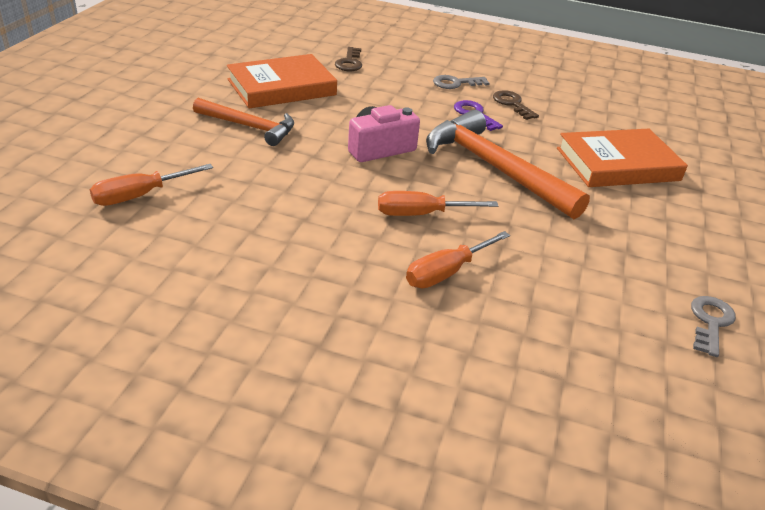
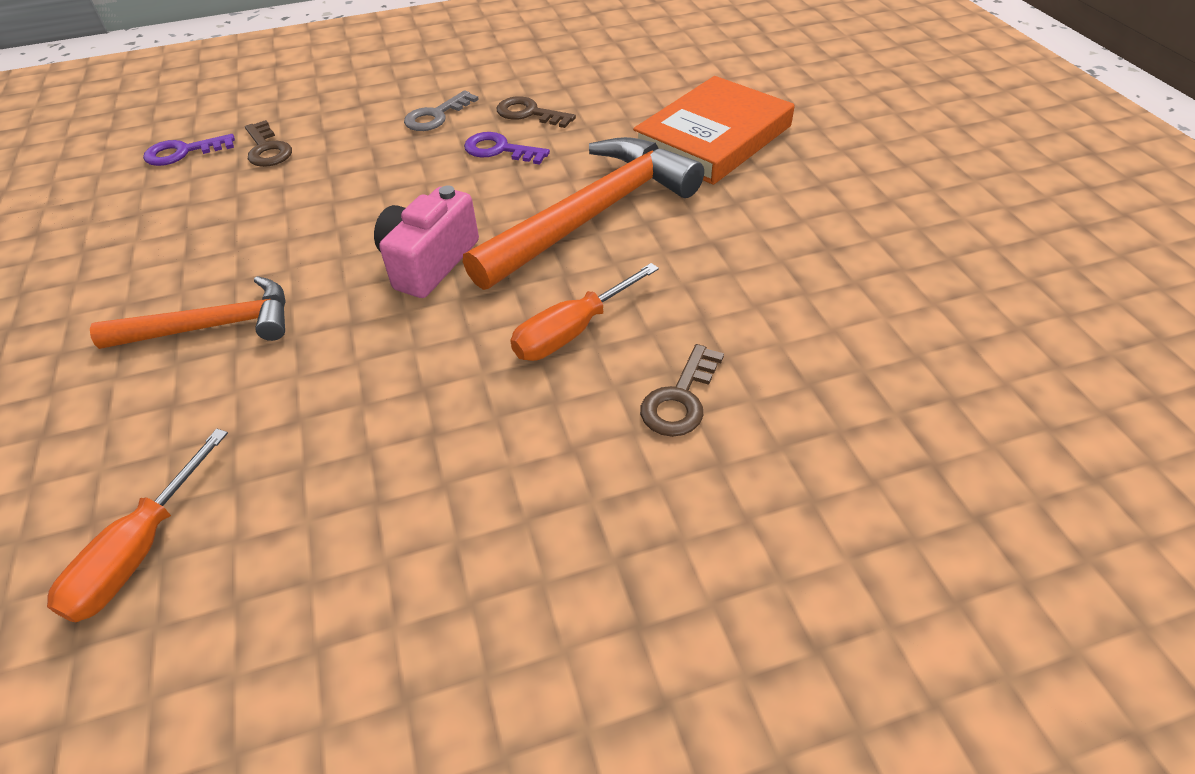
camera: 30 degrees left, 10 degrees up
orange book [227,54,337,108] -> none
orange screwdriver [406,231,510,288] -> brown key [640,344,724,437]
orange hammer [426,110,590,219] -> orange hammer turned 120 degrees clockwise [463,137,704,290]
grey key [691,296,736,357] -> none
none -> purple key [143,134,235,166]

